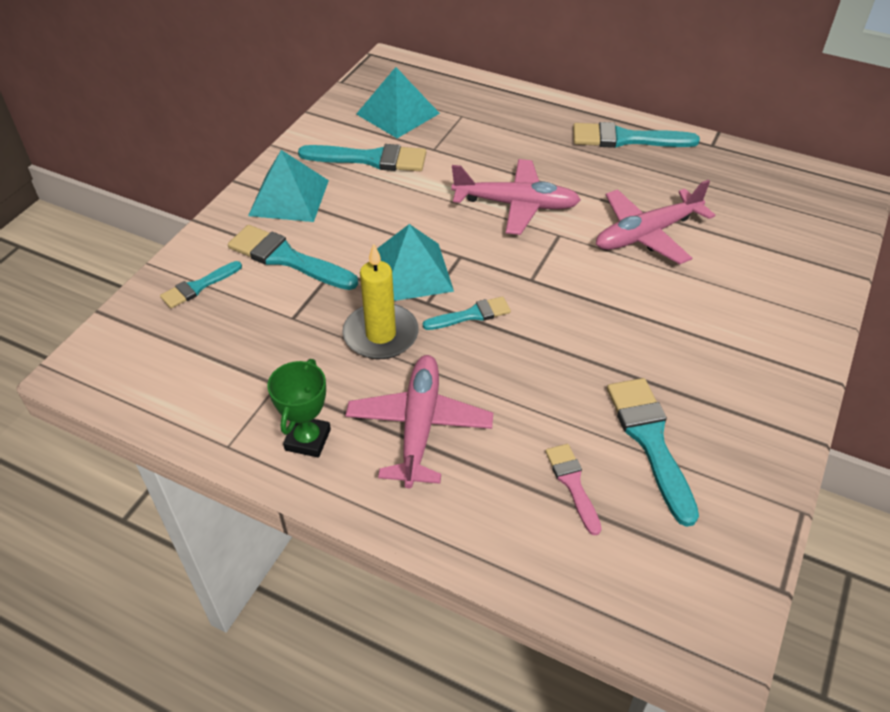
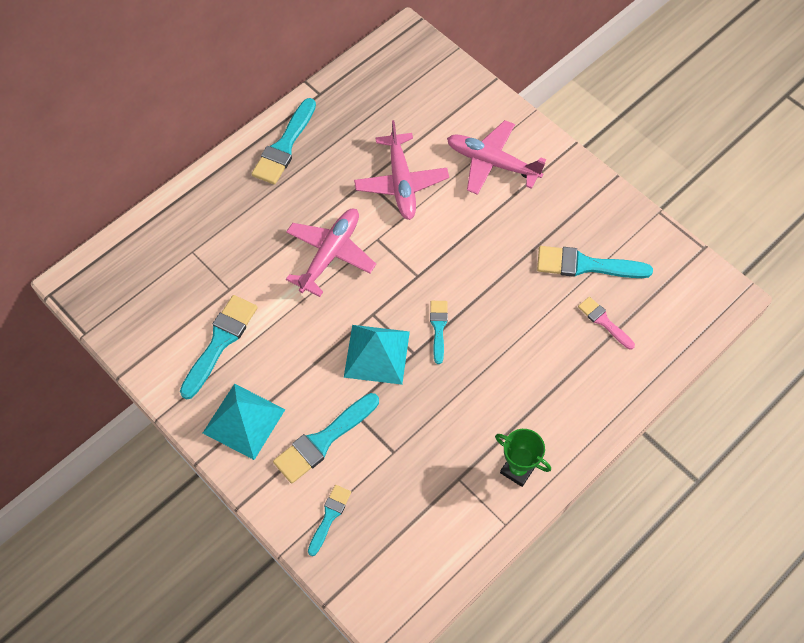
camera: 70 degrees left, 15 degrees up
turquoise brush [160,261,242,308] -> turquoise brush turned 135 degrees counterclockwise [308,485,351,556]
yellow candle [342,243,419,359] -> none
pink plane [346,355,493,488] -> pink plane moved to [447,120,546,195]
turquoise pyramid [357,67,440,138] -> none
pink brush [545,444,602,536] -> pink brush turned 45 degrees clockwise [578,297,635,349]

